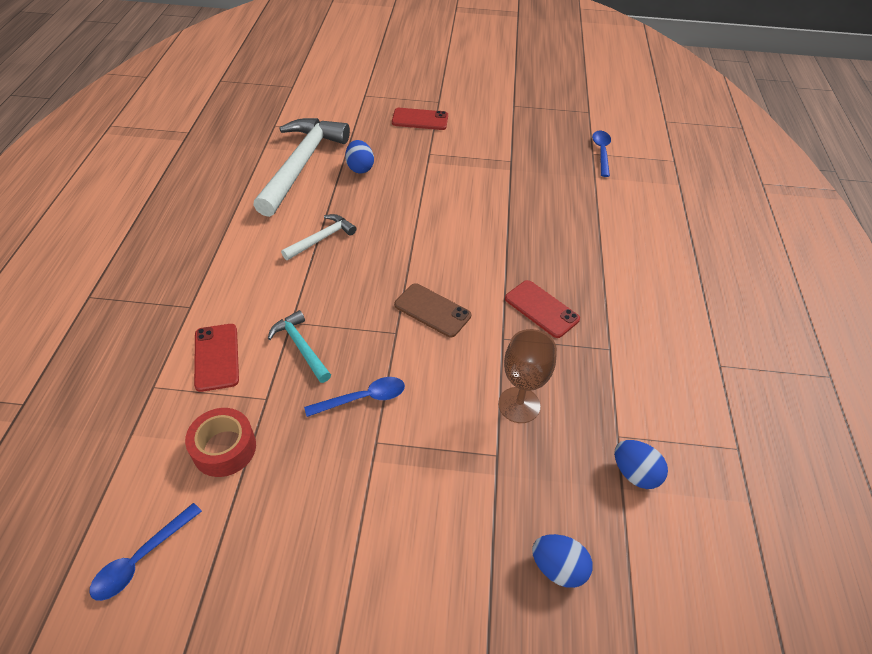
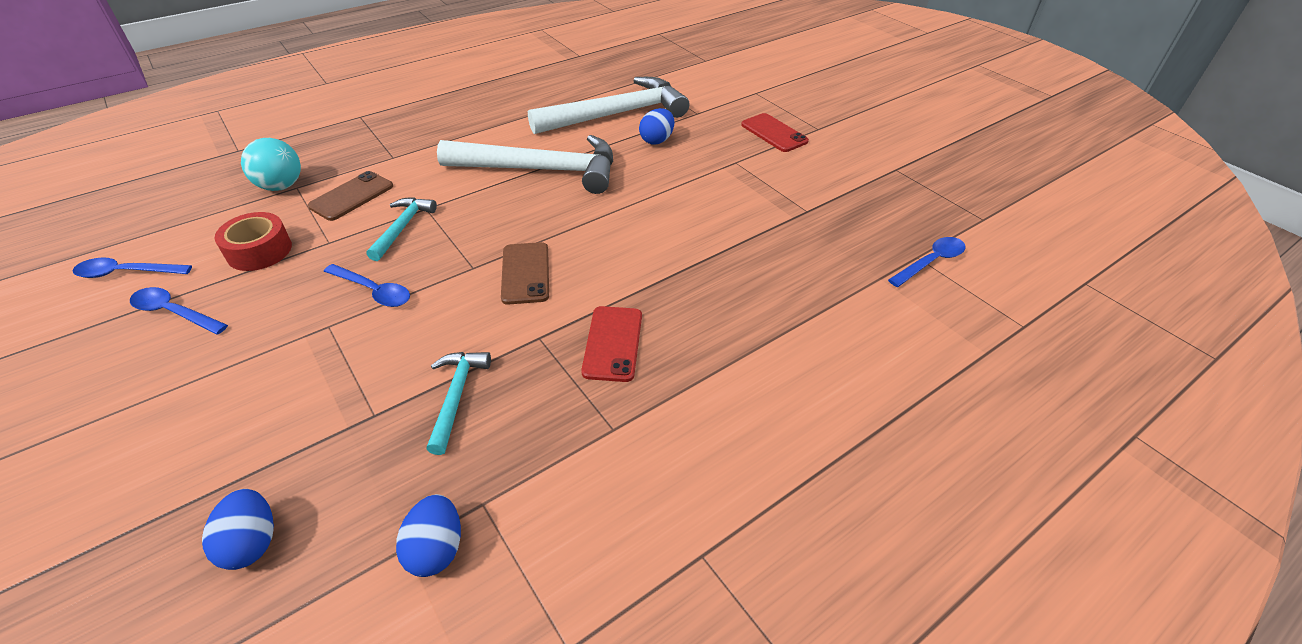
camera: 50 degrees right, 5 degrees down
red phone [194,324,239,392] -> brown phone [308,171,393,221]
white hammer [281,214,356,260] -> white hammer [437,135,613,194], size x2.09
brown goblet [498,329,557,423] -> turquoise hammer [426,352,491,455]
none -> blue spoon [130,287,228,335]
none -> turquoise ball [241,138,301,191]

